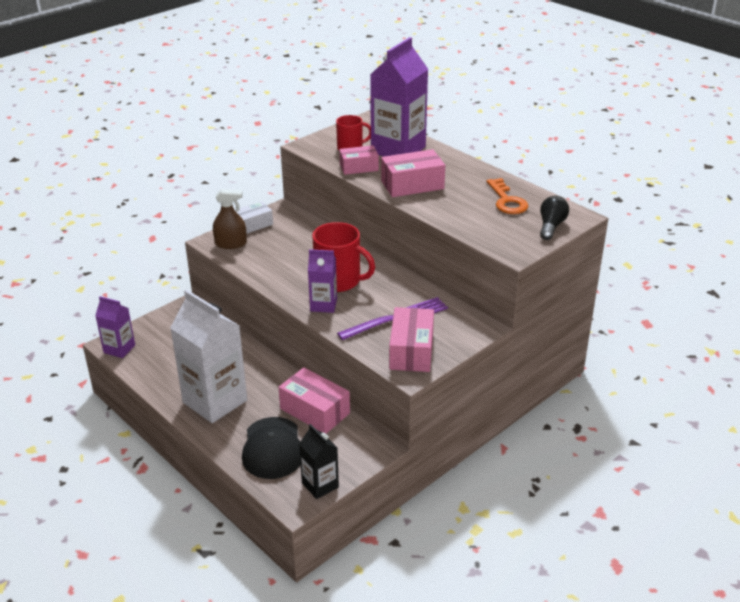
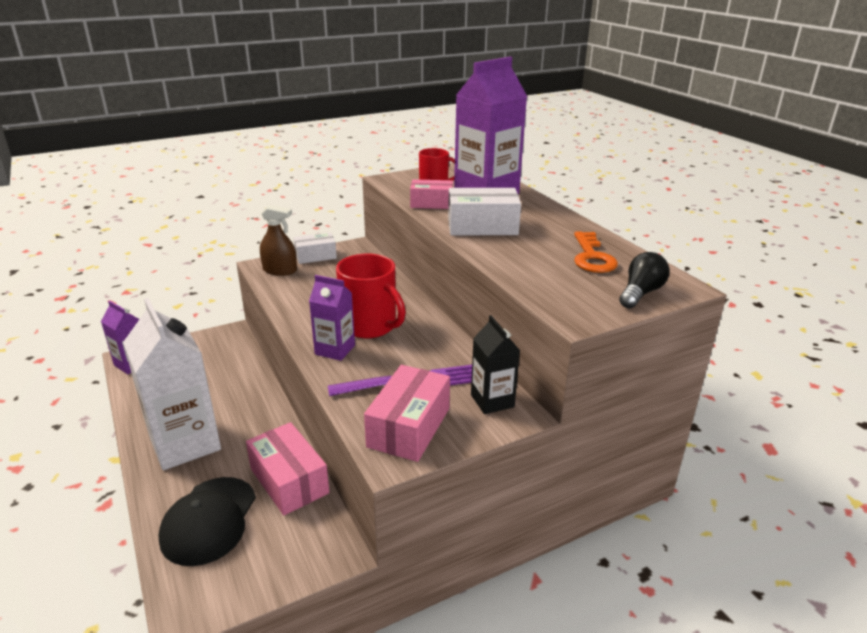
camera: 15 degrees right, 5 degrees down
black carton [299,424,339,499] -> black carton moved to [471,315,520,414]
pink box [381,149,445,197] -> white box [448,188,521,235]

